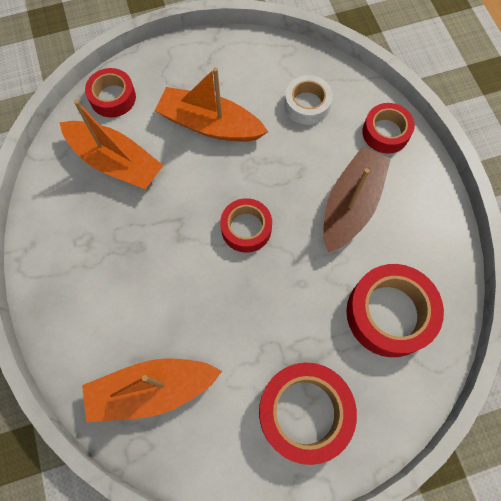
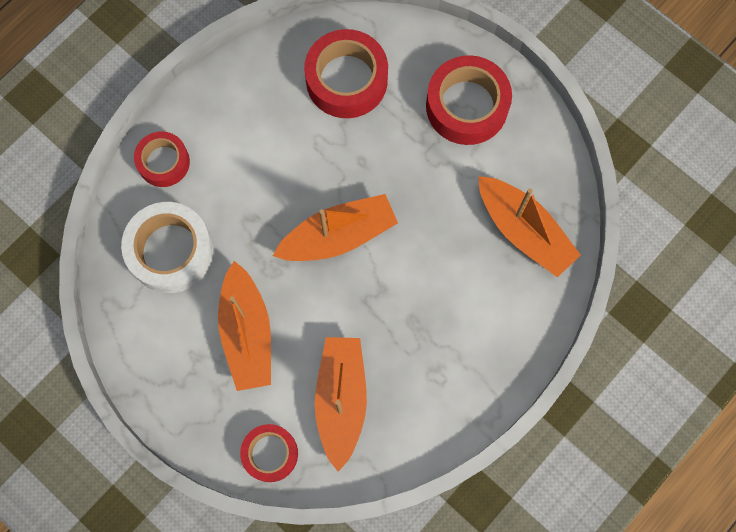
camera: 120 degrees left, 5 degrees up
red tape [220,198,272,253] -> orange boat [273,194,398,261]
white tape [284,75,333,125] -> white tape [121,202,214,293], size x1.61
brown boat [323,146,391,253] -> none

